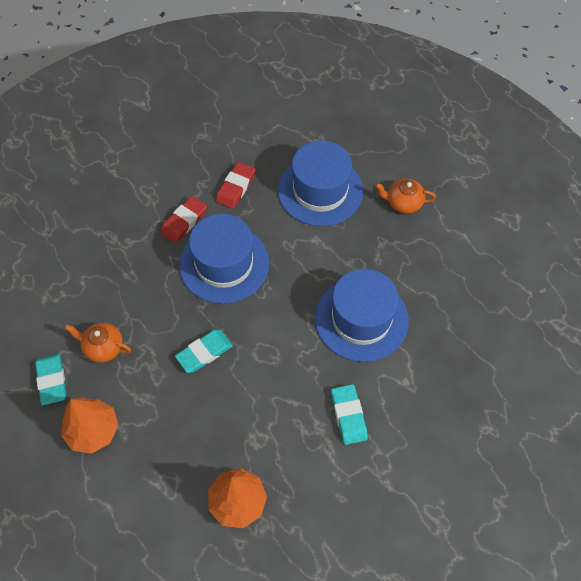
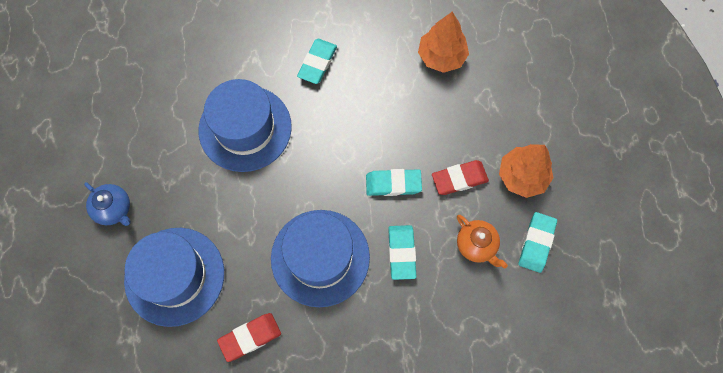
camera: 145 degrees left, 10 degrees up
red eraser [160,196,207,243] -> red eraser moved to [432,160,489,195]
orange teapot [375,179,436,214] -> blue teapot [84,182,131,226]
none -> turquoise eraser [388,225,416,280]

